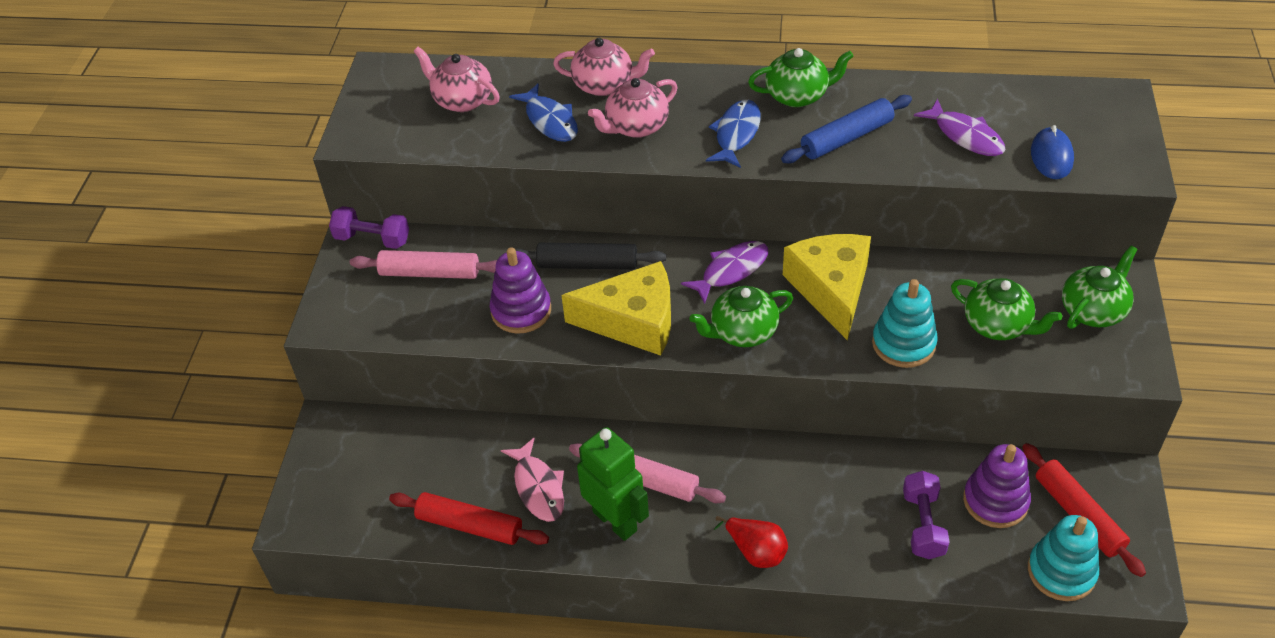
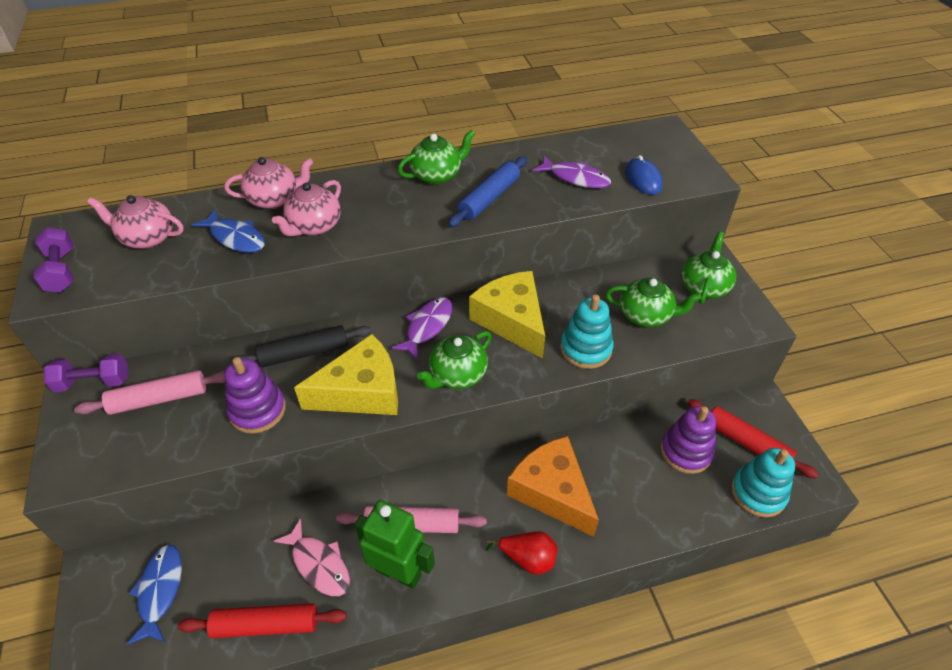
camera: 25 degrees left, 0 degrees up
blue fish [706,100,761,168] -> blue fish moved to [127,545,182,645]
purple dumbbell [903,471,950,559] -> purple dumbbell moved to [33,227,73,293]
none -> orange cheese [507,436,599,537]

